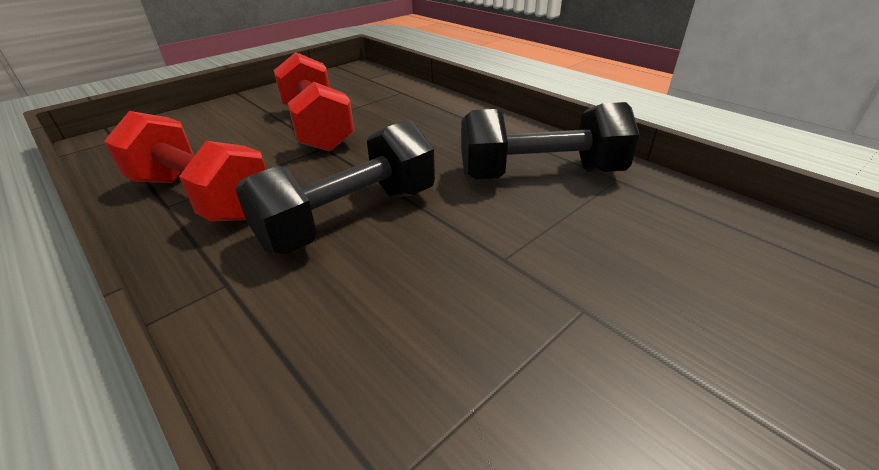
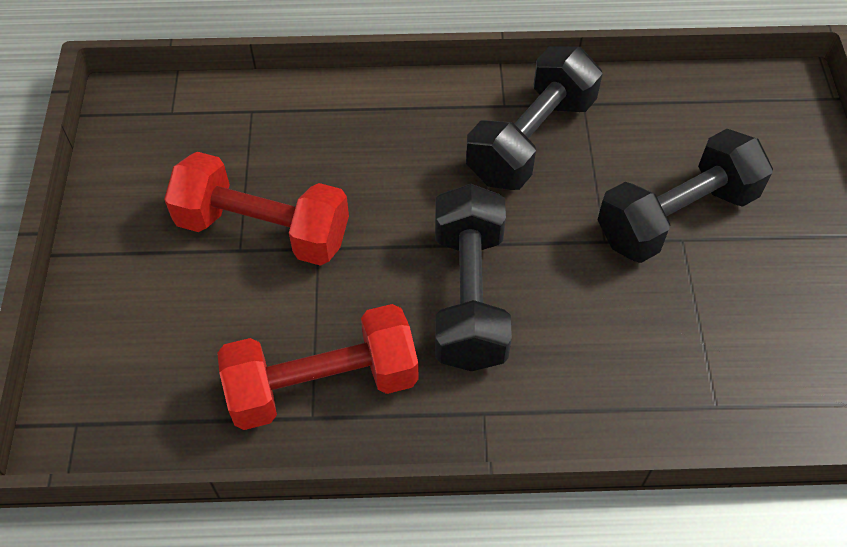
camera: 50 degrees left, 20 degrees up
none -> black dumbbell [597,129,773,263]

